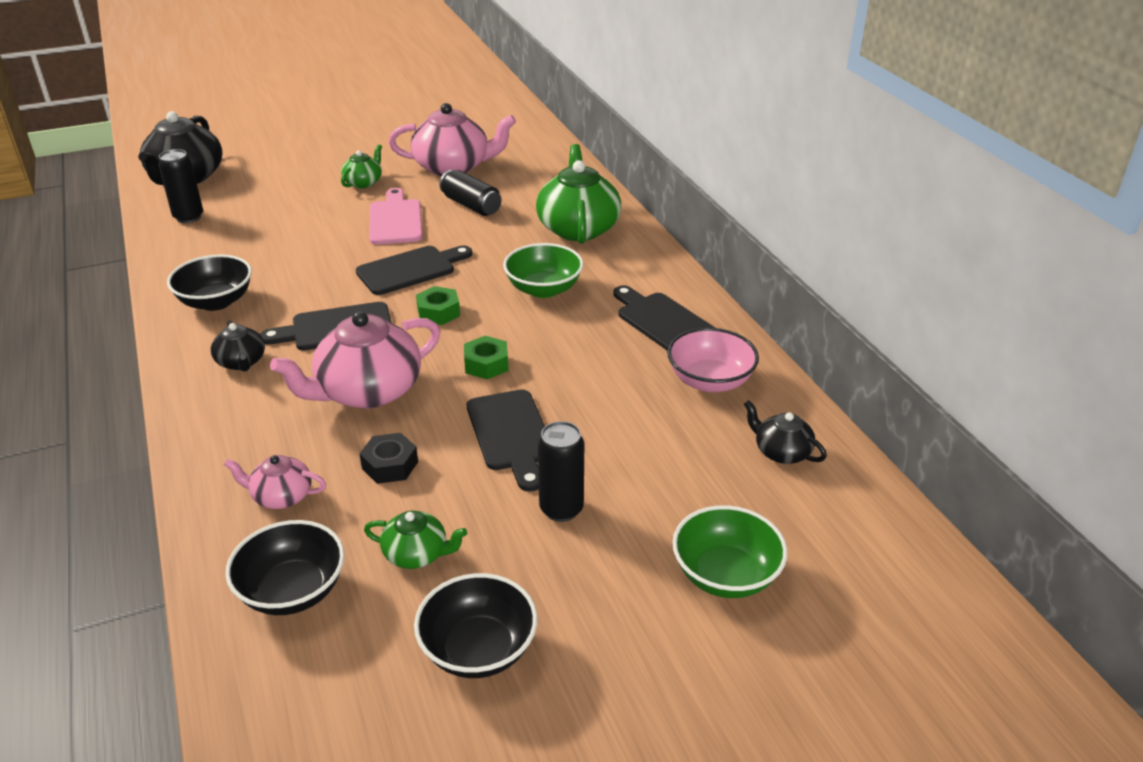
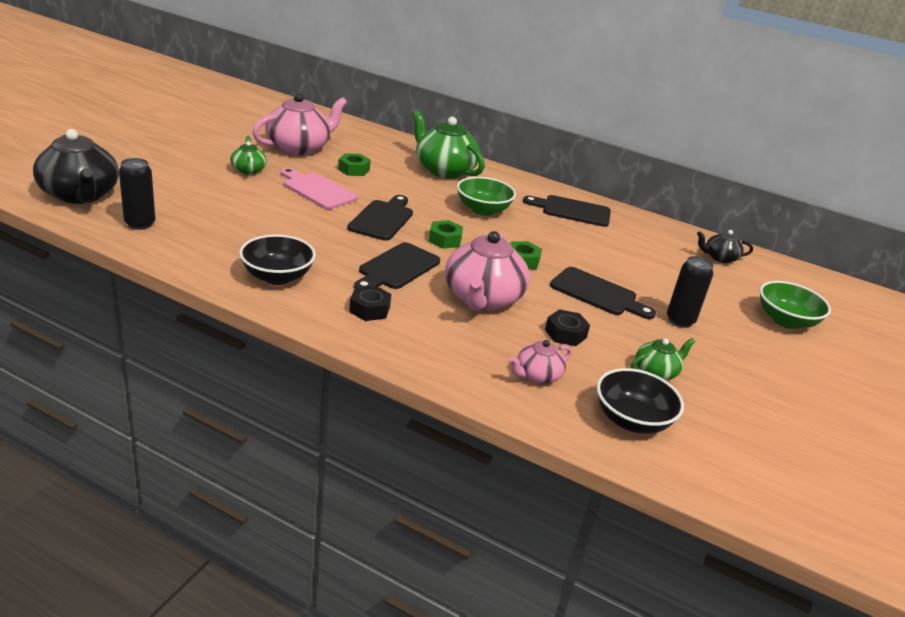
camera: 45 degrees left, 5 degrees down
black teapot [211,320,265,372] -> black nut [349,285,391,321]
black bowl [414,573,538,678] -> none
black can [439,170,501,216] -> green nut [338,153,371,176]
pink bowl [667,328,759,392] -> none

